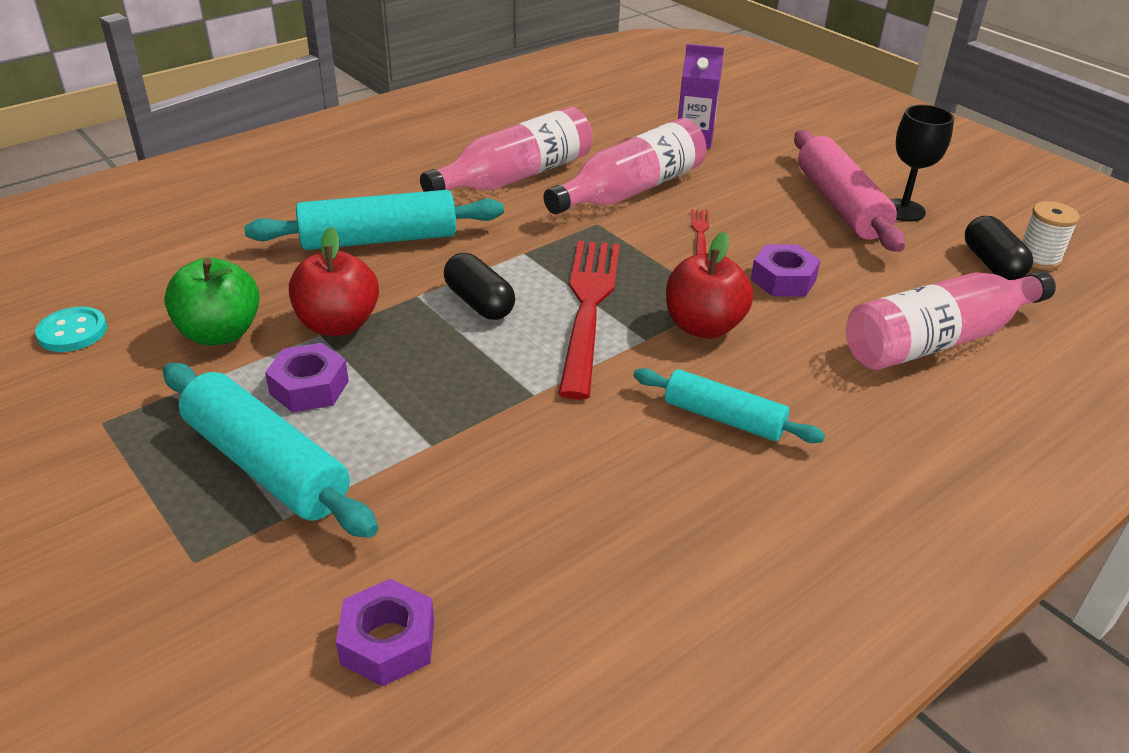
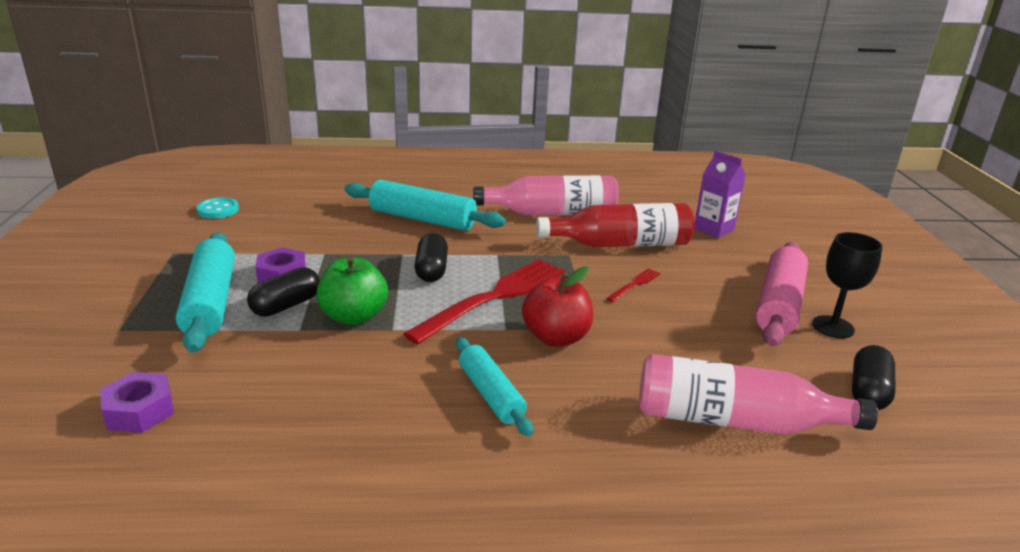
camera: 35 degrees right, 10 degrees down
green apple [164,258,260,346] -> green apple moved to [316,256,388,325]
red apple [289,227,379,336] -> none
pink bottle [543,118,707,214] -> red bottle [536,203,694,247]
purple nut [751,244,821,297] -> none
white spool [1022,201,1080,270] -> none
none -> black capsule [247,267,320,317]

